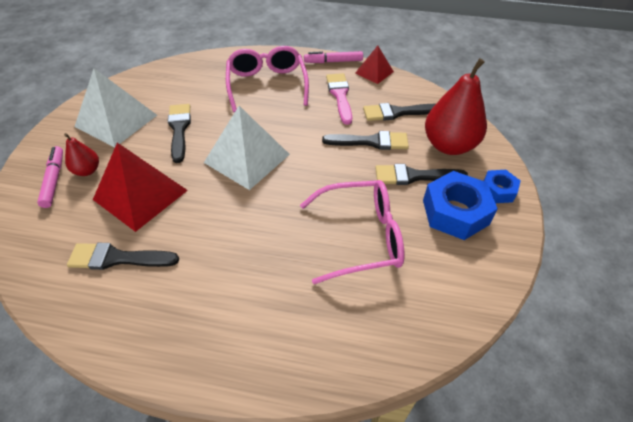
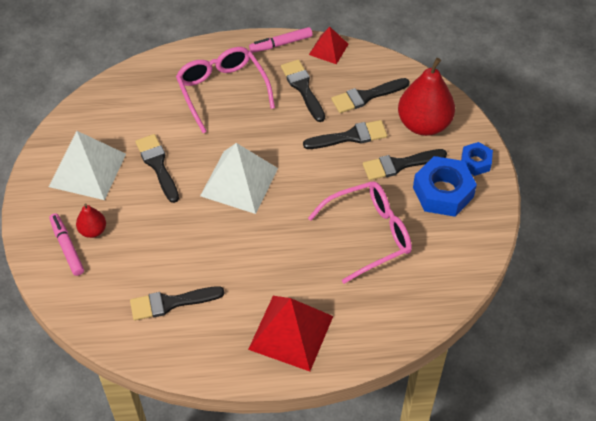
camera: 15 degrees left, 5 degrees up
red pyramid [93,143,188,232] -> red pyramid moved to [248,296,333,371]
pink brush [326,73,352,125] -> black brush [281,59,325,122]

